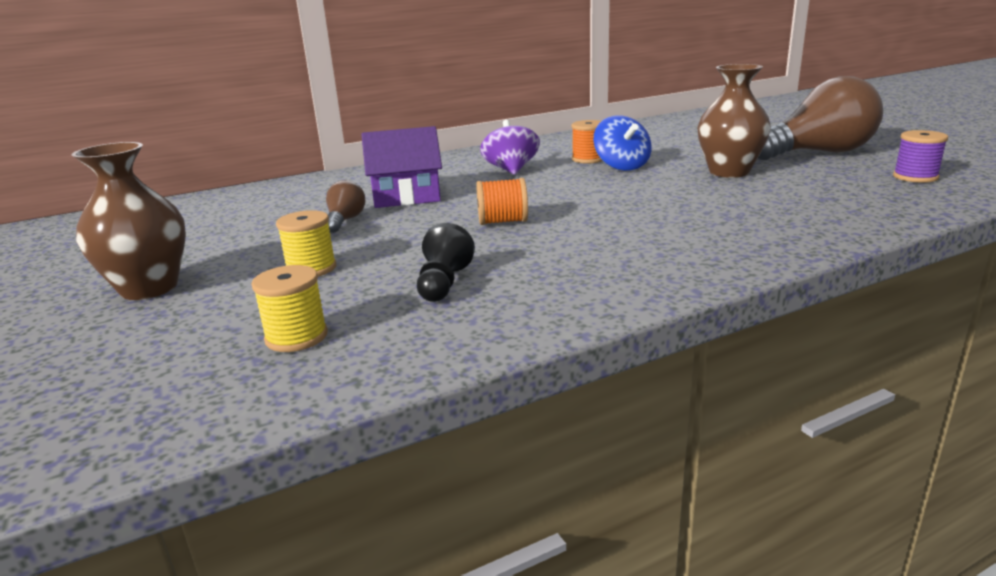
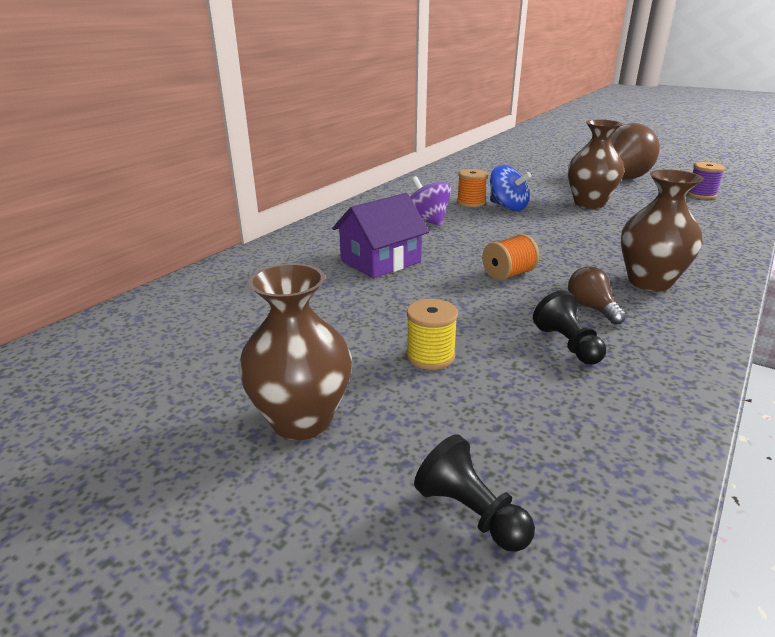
camera: 30 degrees left, 5 degrees up
yellow spool [252,265,328,352] -> none
brown light bulb [326,180,365,233] -> brown light bulb moved to [568,266,626,325]
none -> black pawn [414,434,535,552]
none -> brown vase [621,169,704,291]

